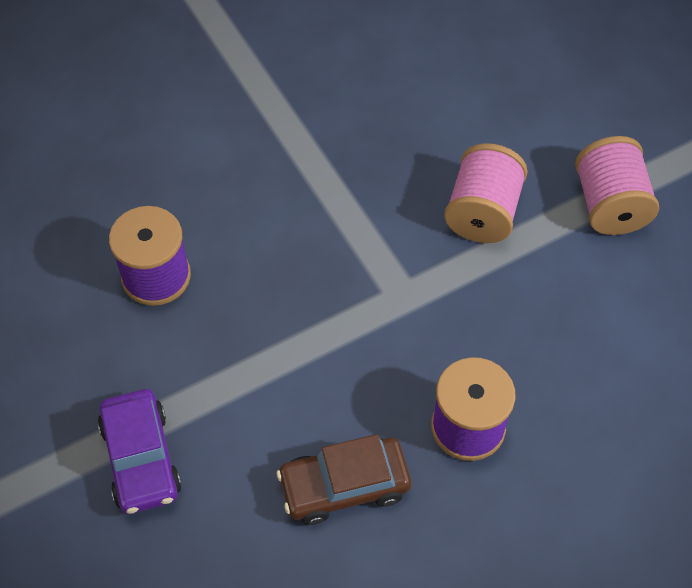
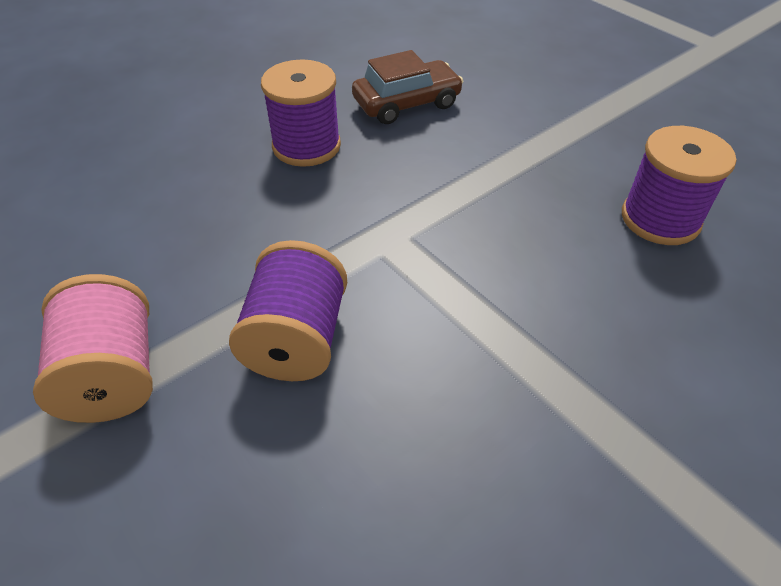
camera: 170 degrees right, 10 degrees down
purple car [98,389,182,514] -> none
pink spool [444,143,528,243] -> purple spool [229,240,347,381]

